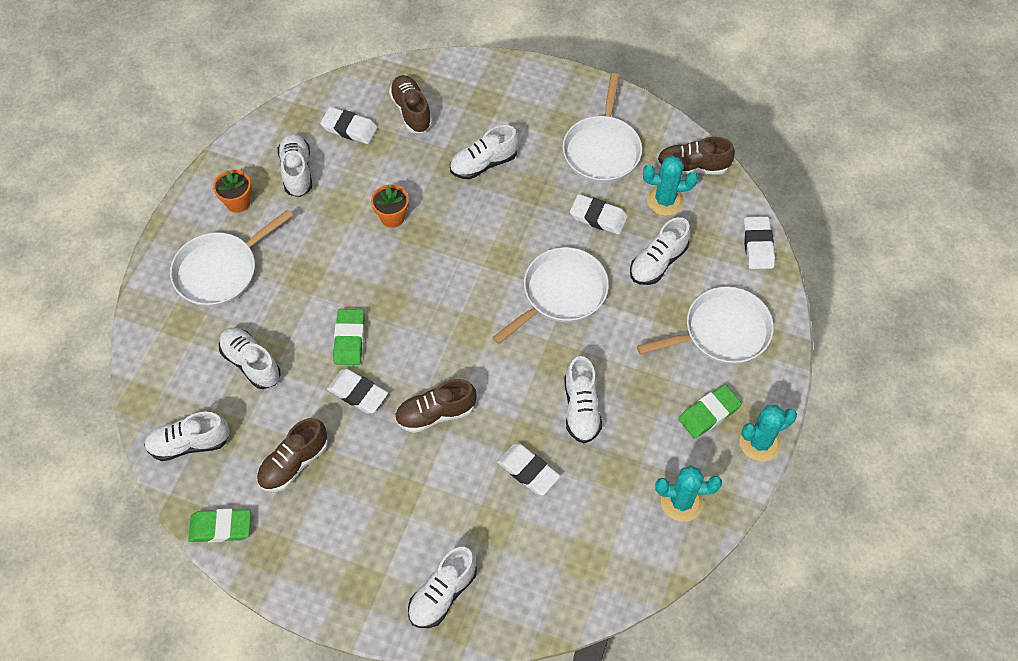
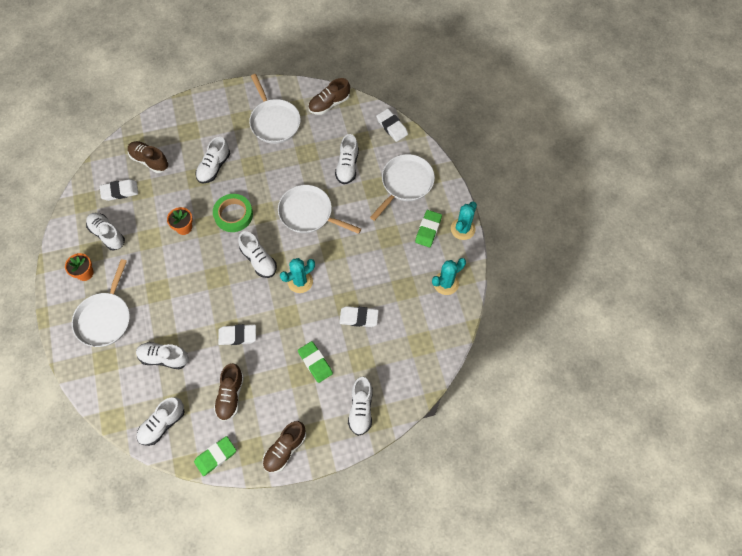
camera: 35 degrees left, 5 degrees up
green eraser [333,309,365,365] -> green eraser moved to [298,341,333,383]
brown shoe [395,379,477,433] -> brown shoe moved to [263,421,306,473]
white pan [492,247,609,344] -> white pan turned 75 degrees counterclockwise [278,185,361,234]
white shoe [564,356,602,443] -> white shoe moved to [238,231,277,278]
white eraser [570,194,628,235] -> none
turquoise cactus [643,156,698,216] -> turquoise cactus moved to [280,258,315,293]
none -> green tape [213,194,253,232]

